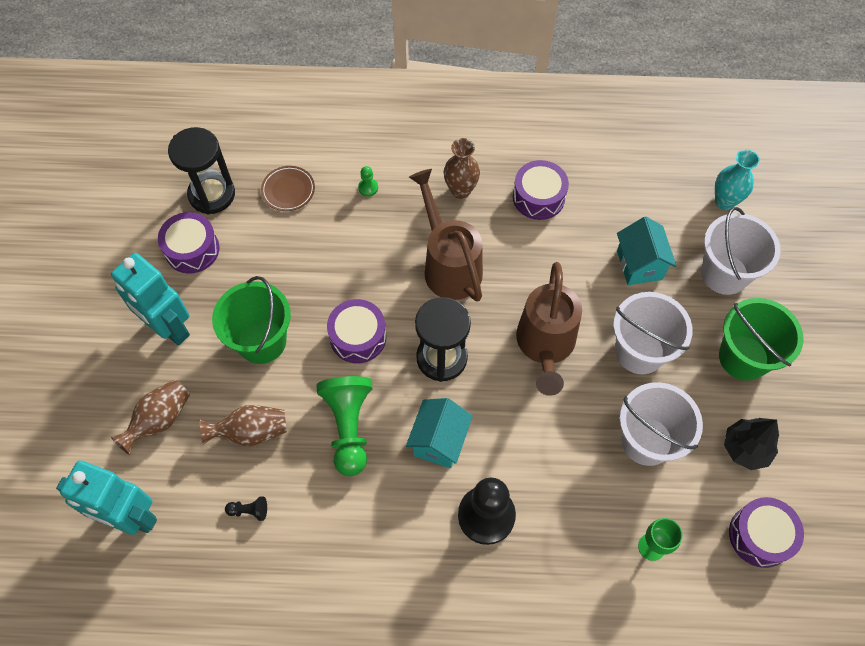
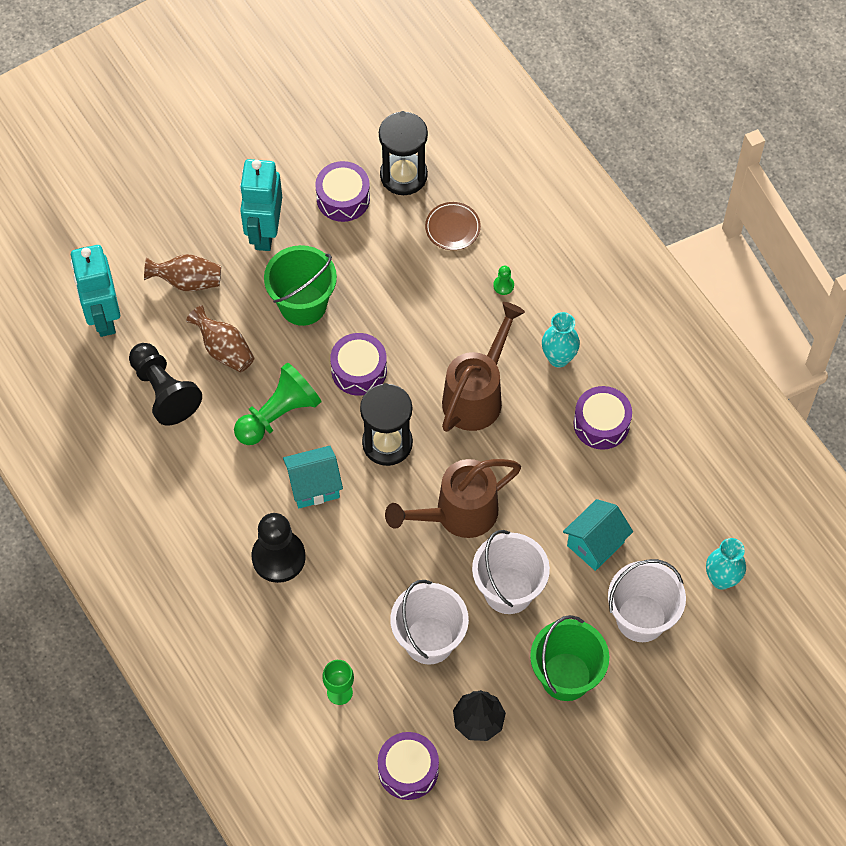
camera: 55 degrees right, 0 degrees up
black pawn [225,497,267,521] -> black pawn [129,343,202,426], size x2.43
brown vase [444,138,480,199] -> turquoise vase [542,312,580,368]

